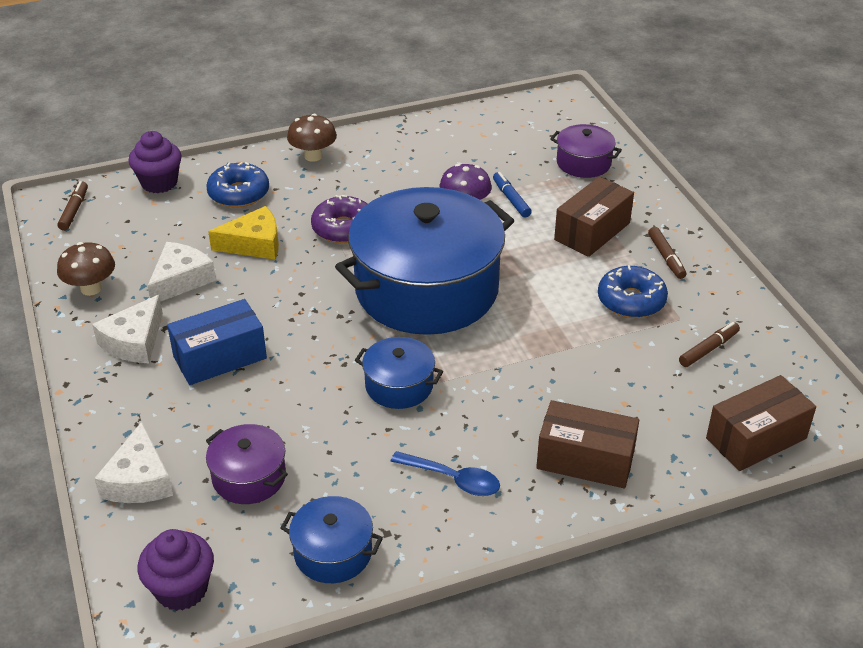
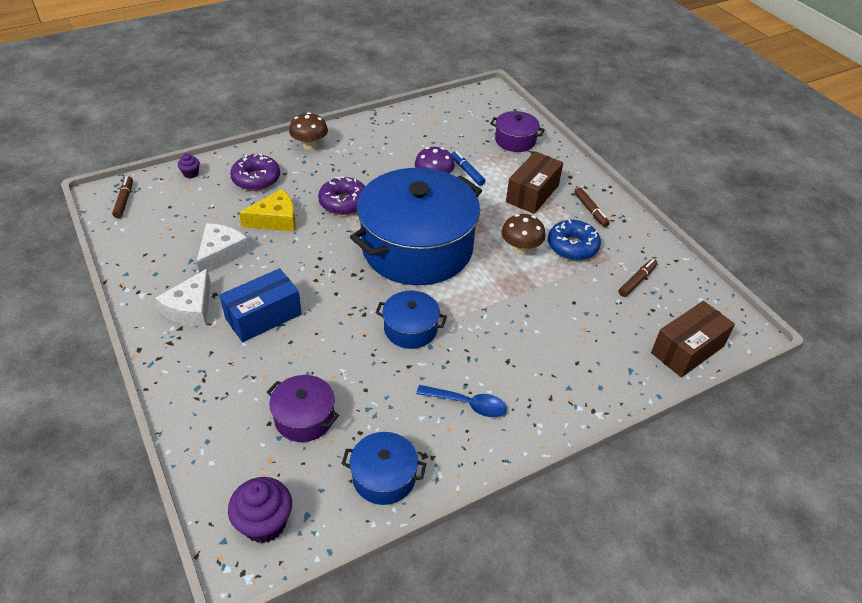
camera: 10 degrees left, 5 degrees up
brown mushroom [57,242,115,296] -> brown mushroom moved to [501,214,546,255]
white cheese [94,422,173,503] -> none
purple cupcake [128,131,181,193] -> purple cupcake [178,153,200,178], size x0.52
blue donut [206,162,269,208] -> purple donut [230,154,280,191]
brown box [536,400,639,488] -> none

